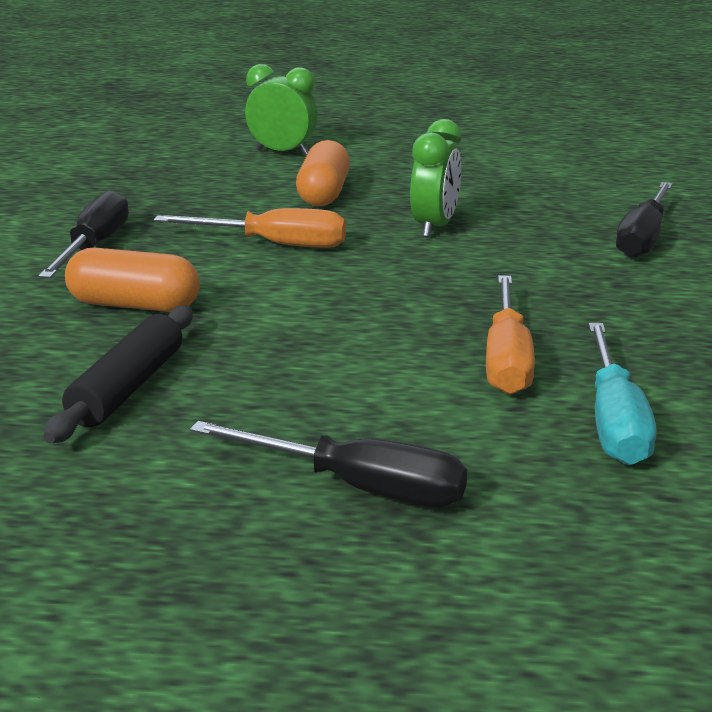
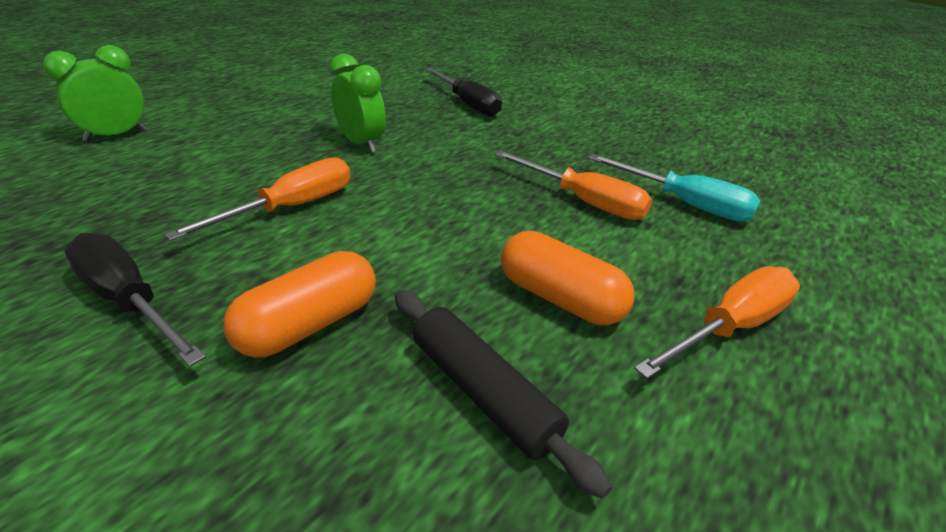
camera: 60 degrees left, 10 degrees up
black screwdriver [190,421,467,507] -> orange screwdriver [634,266,800,379]
orange capsule [296,140,350,206] -> orange capsule moved to [501,231,634,325]

